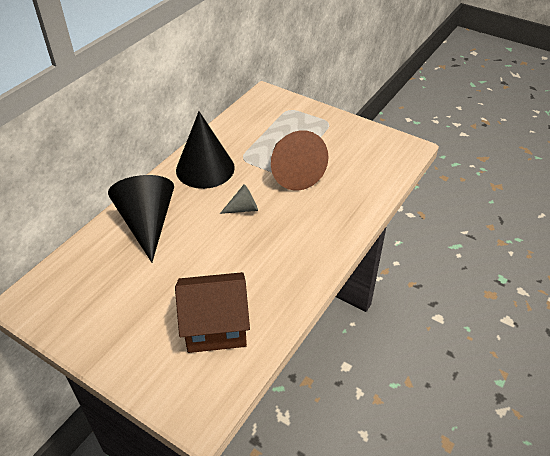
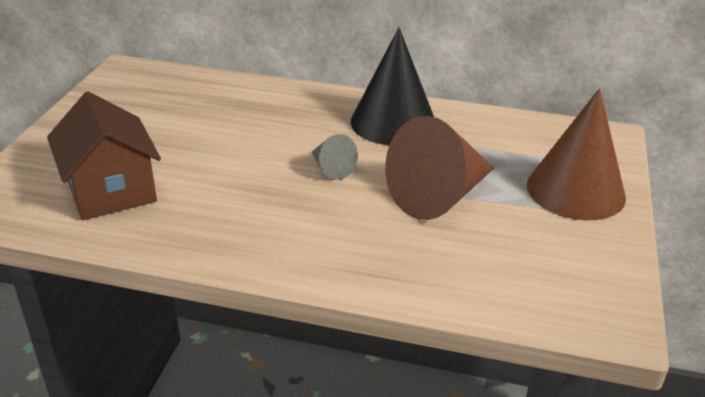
camera: 70 degrees right, 10 degrees down
black cone [108,175,174,262] -> none
none -> brown cone [527,88,626,220]

